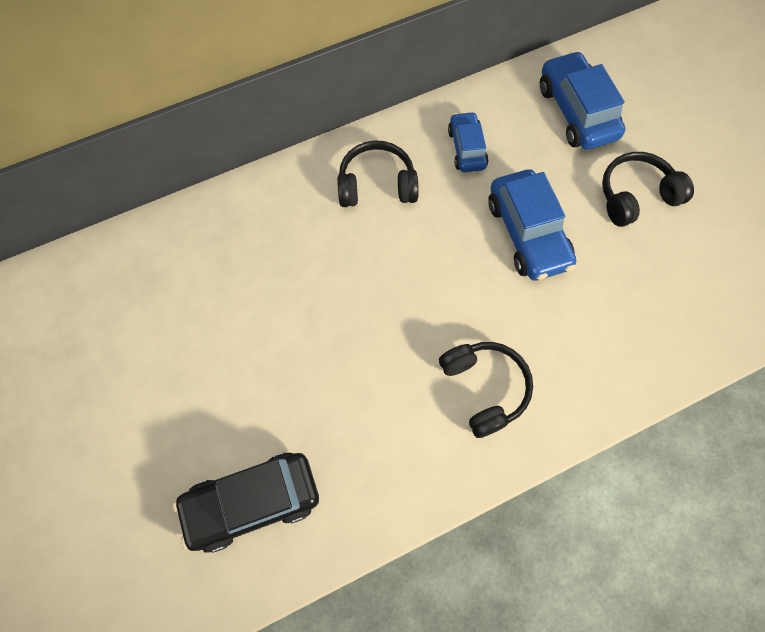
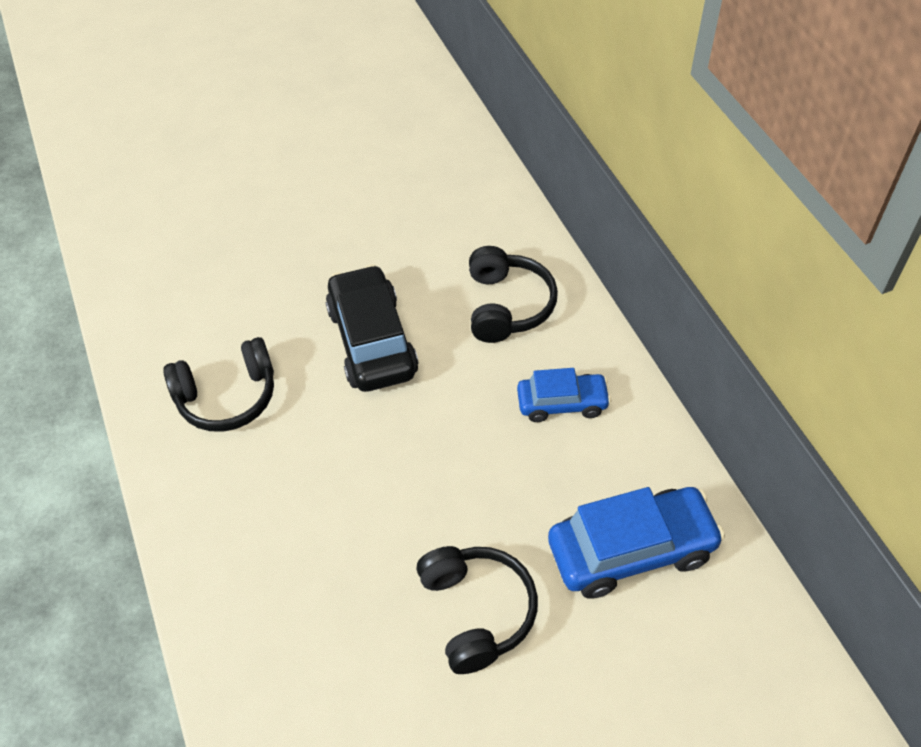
camera: 95 degrees right, 15 degrees down
black car [173,453,319,553] -> black car moved to [325,264,419,392]
blue car [488,169,576,281] -> none

